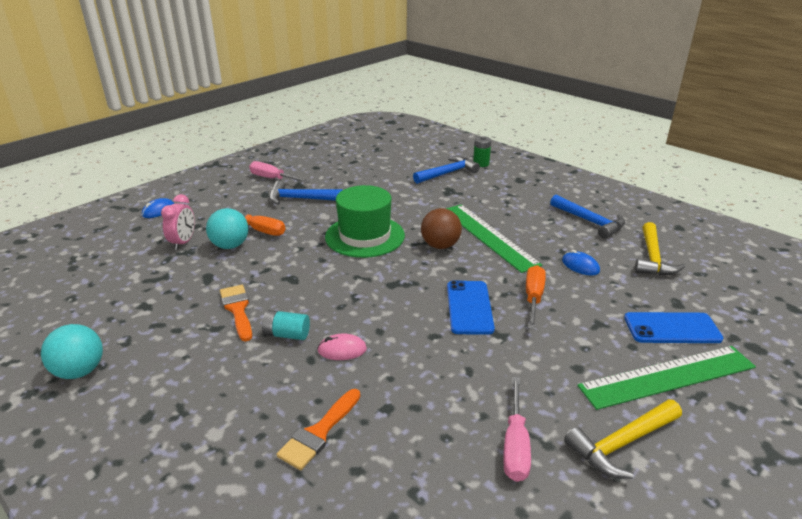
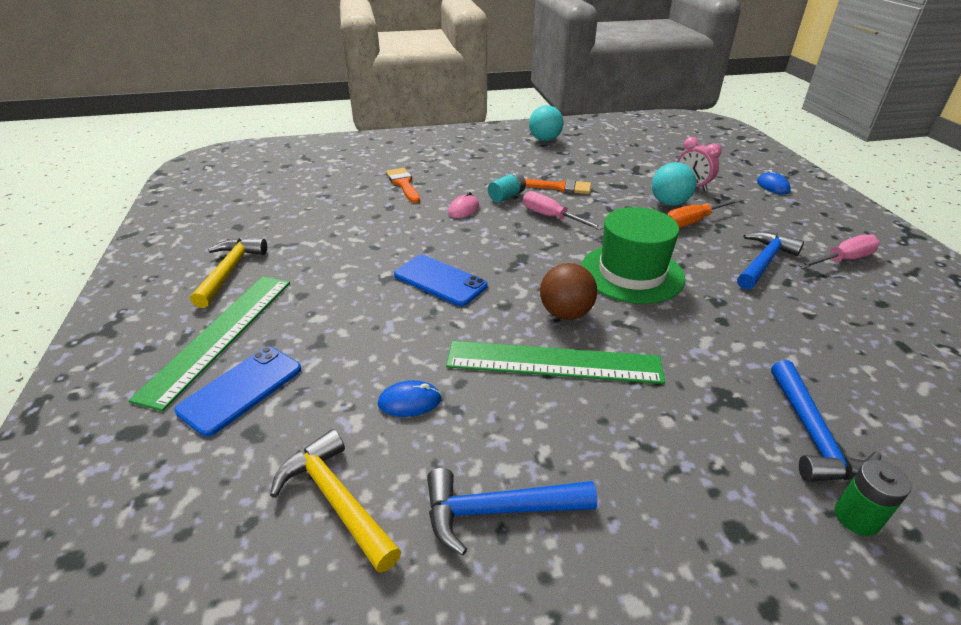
camera: 125 degrees right, 5 degrees up
pink screwdriver [503,377,531,482] -> pink screwdriver moved to [523,191,604,230]
orange screwdriver [526,265,546,329] -> none

